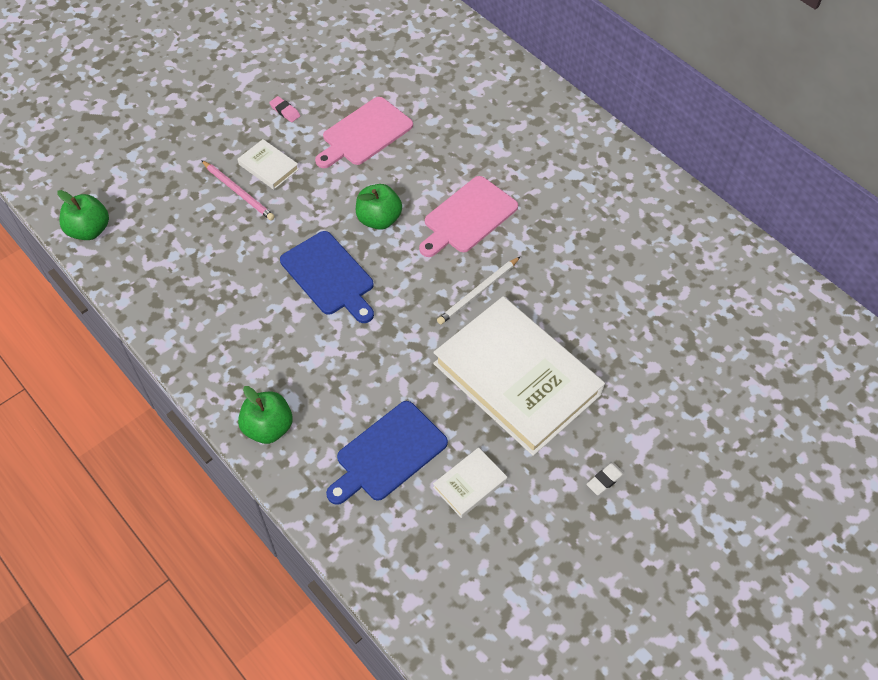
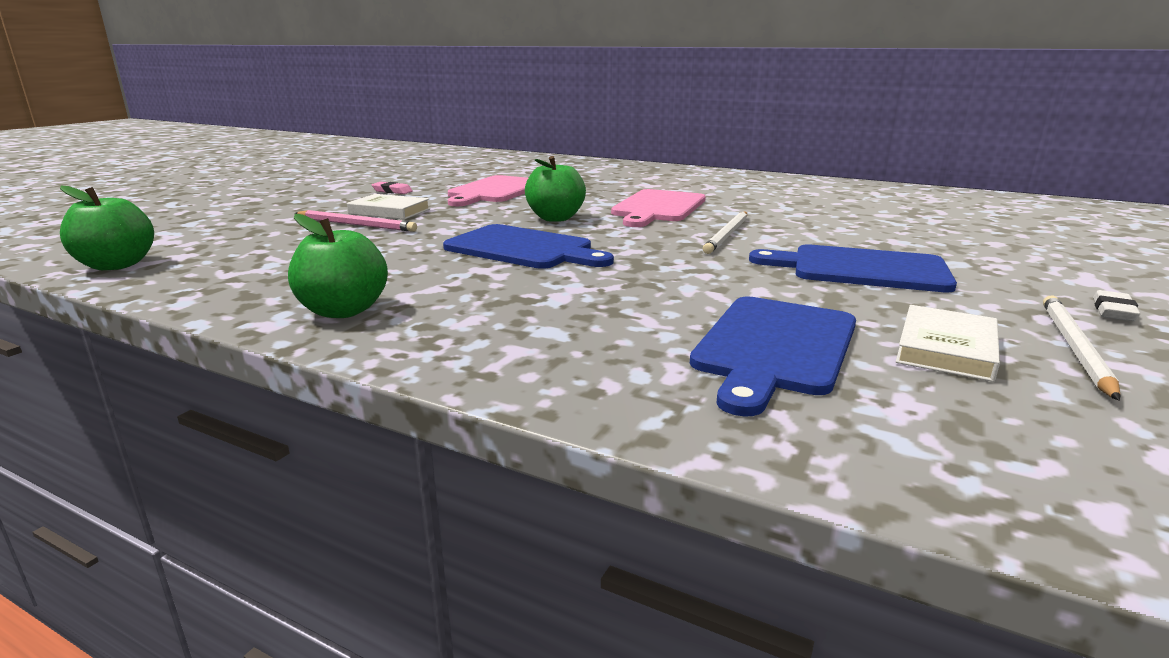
camera: 20 degrees left, 35 degrees down
green apple [238,386,293,444] -> green apple moved to [288,214,388,318]
white book [433,296,605,456] -> blue cutting board [749,244,957,293]
none -> white pencil [1043,295,1120,401]

